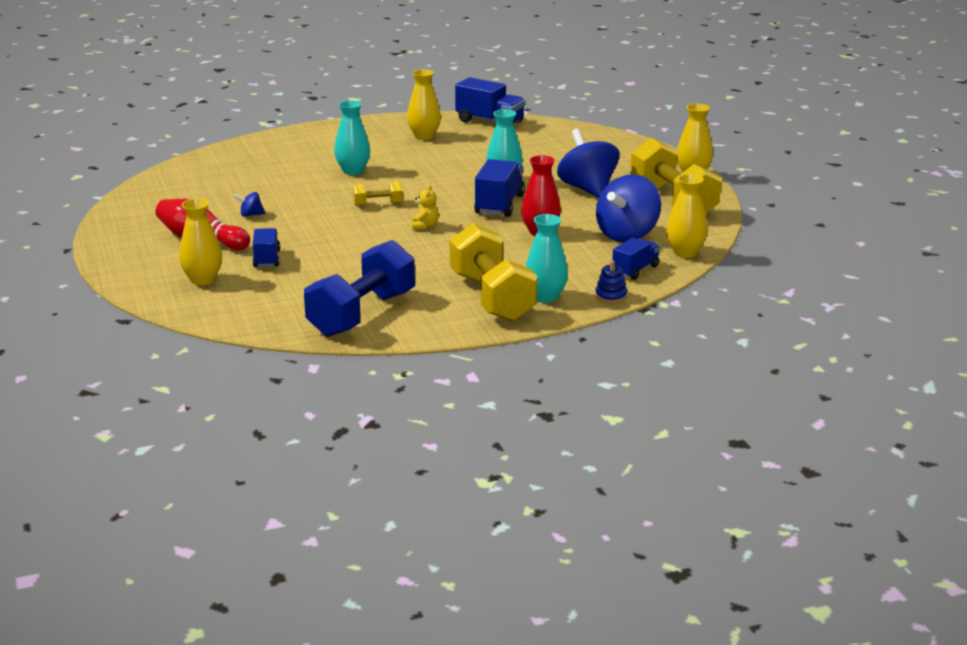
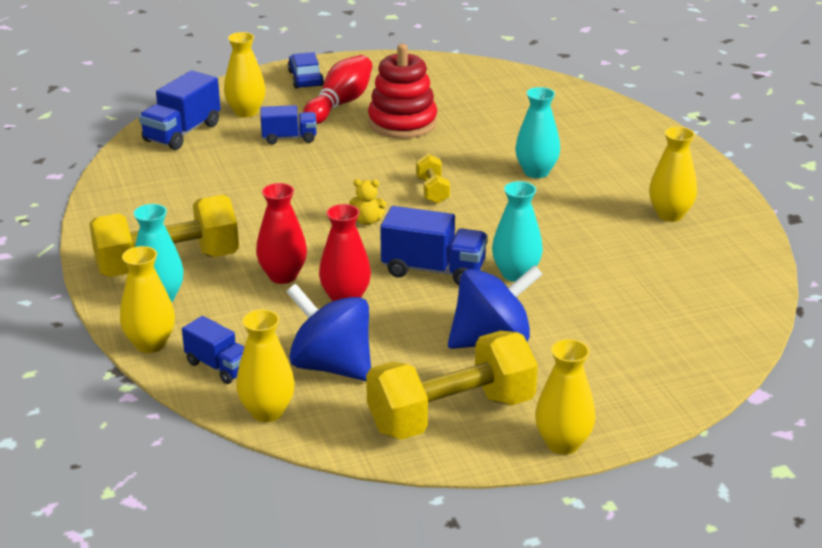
camera: 90 degrees right, 5 degrees up
blue spinning top [234,192,265,217] -> red stacking toy [368,44,437,139]
blue dumbbell [304,240,415,337] -> none
blue truck [455,77,525,124] -> blue truck moved to [139,71,221,150]
blue stacking toy [595,261,627,303] -> yellow vase [120,246,175,353]
none -> red vase [256,183,307,284]
none -> blue car [288,52,324,89]

